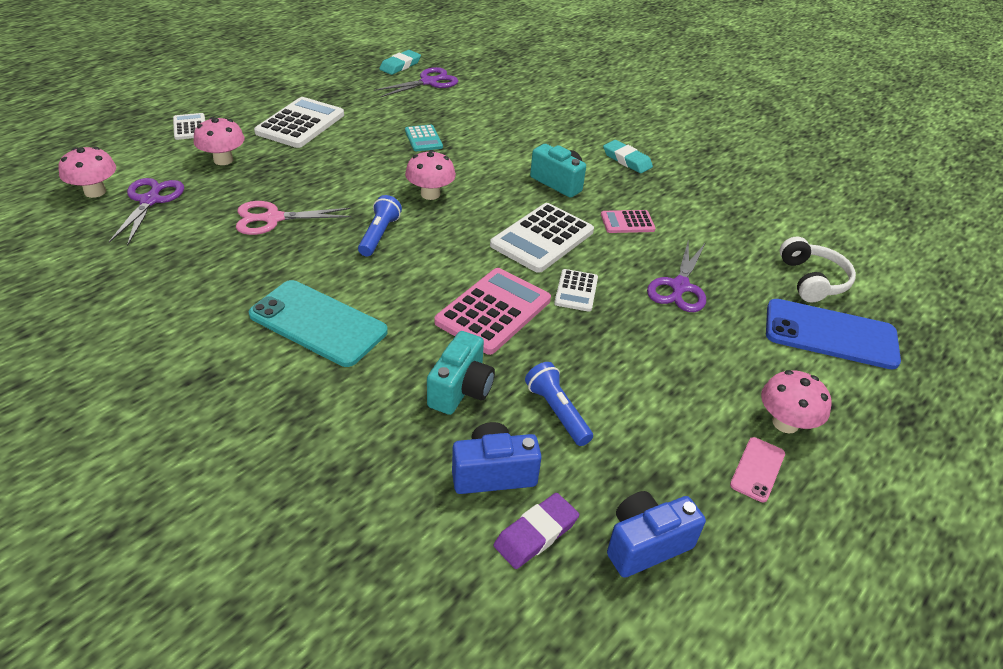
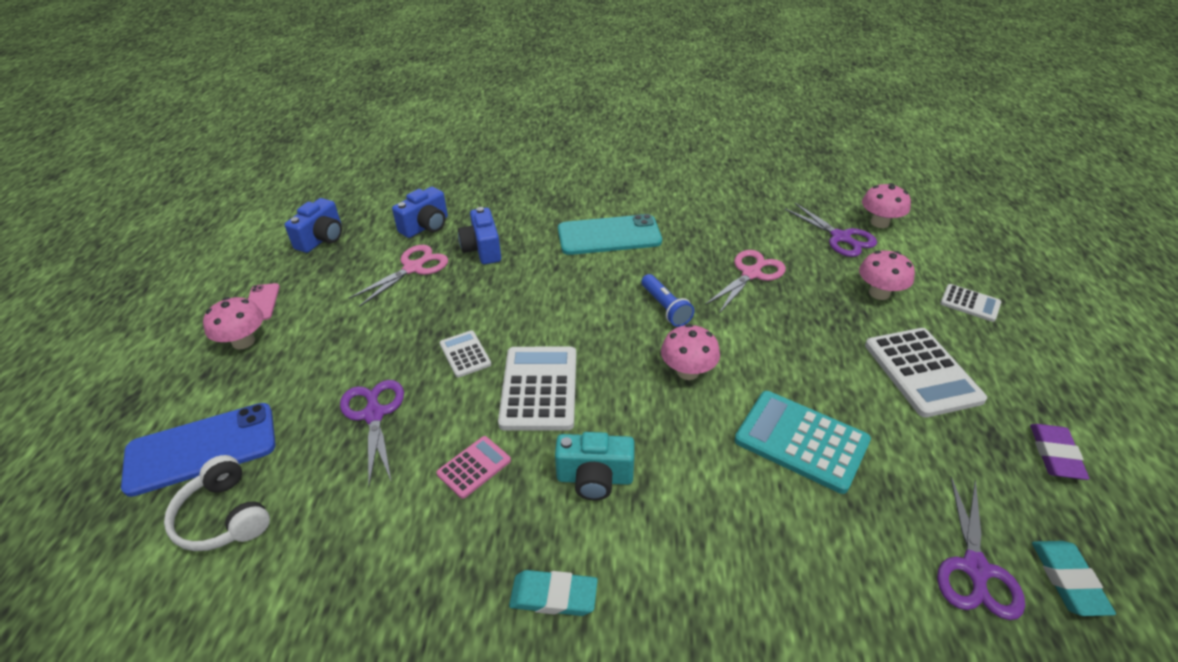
camera: 145 degrees right, 0 degrees up
turquoise calculator [405,125,443,151] -> turquoise calculator [735,391,871,494], size x1.85
turquoise camera [427,331,495,415] -> blue camera [458,207,501,264]
pink calculator [434,268,551,355] -> none
purple eraser [493,493,579,569] -> purple eraser moved to [1030,424,1089,480]
blue flashlight [525,362,593,446] -> pink scissors [349,245,448,307]

